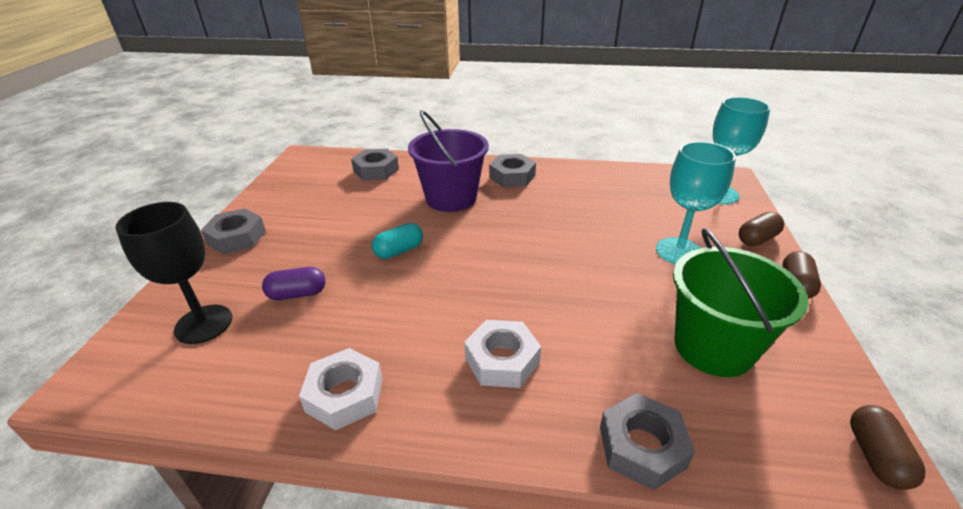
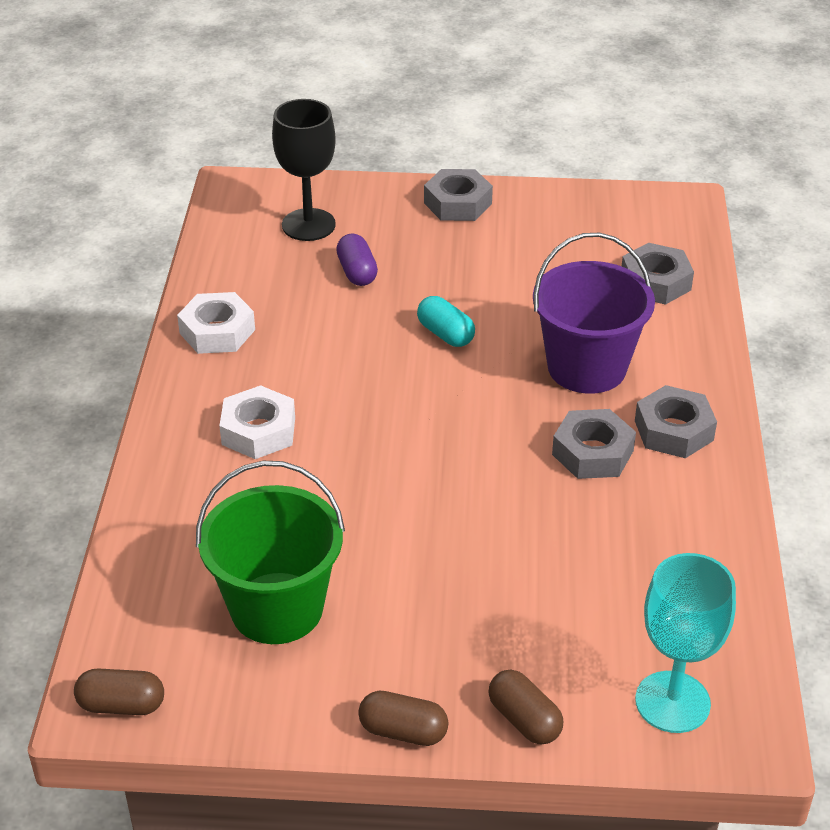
camera: 85 degrees right, 5 degrees up
grey nut [600,393,695,490] -> grey nut moved to [552,409,636,479]
turquoise goblet [656,141,736,264] -> none

